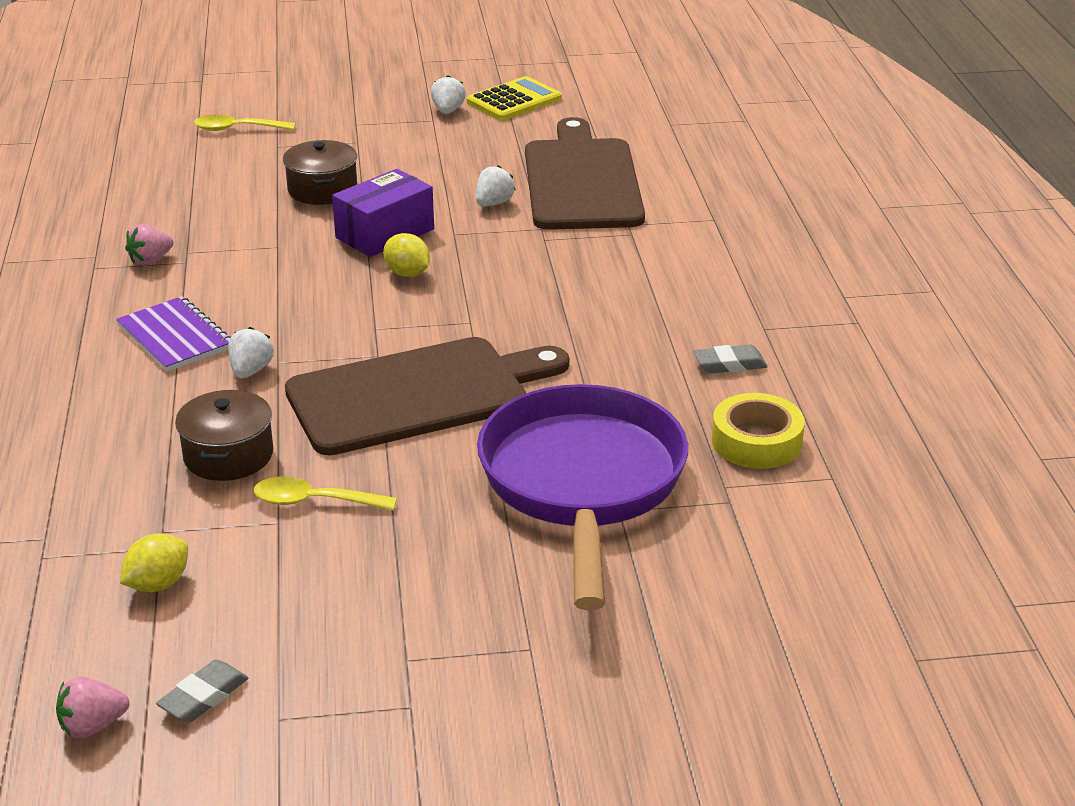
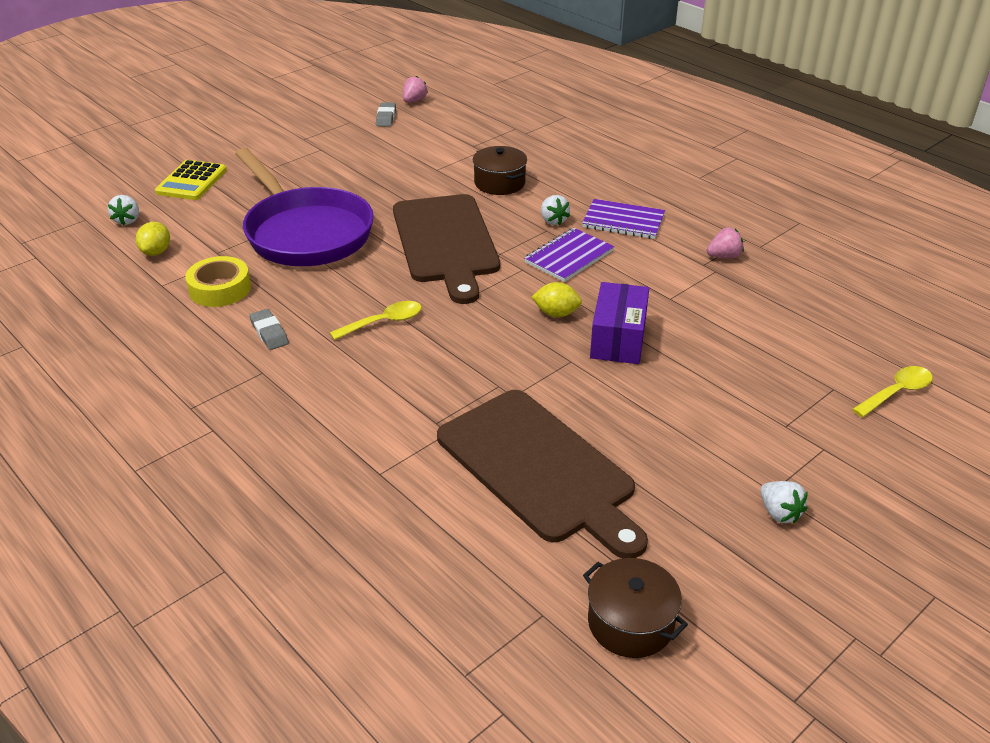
camera: 145 degrees right, 5 degrees up
yellow lemon [120,533,188,592] -> yellow lemon moved to [136,222,170,256]
pink strawberry [125,224,173,266] -> pink strawberry turned 60 degrees clockwise [707,227,744,258]
yellow spoon [254,477,397,511] -> yellow spoon moved to [330,301,422,340]
brown pot [283,140,357,205] -> brown pot moved to [583,558,688,658]
brown cutting board [285,337,569,455] -> brown cutting board turned 45 degrees counterclockwise [393,194,500,304]
yellow calculator [467,76,562,121] -> yellow calculator moved to [155,160,227,200]
white strawberry [476,165,516,206] -> white strawberry moved to [108,195,139,225]
grey eraser [693,344,767,374] -> grey eraser turned 75 degrees counterclockwise [249,309,289,350]
none -> purple notebook [524,228,614,282]

